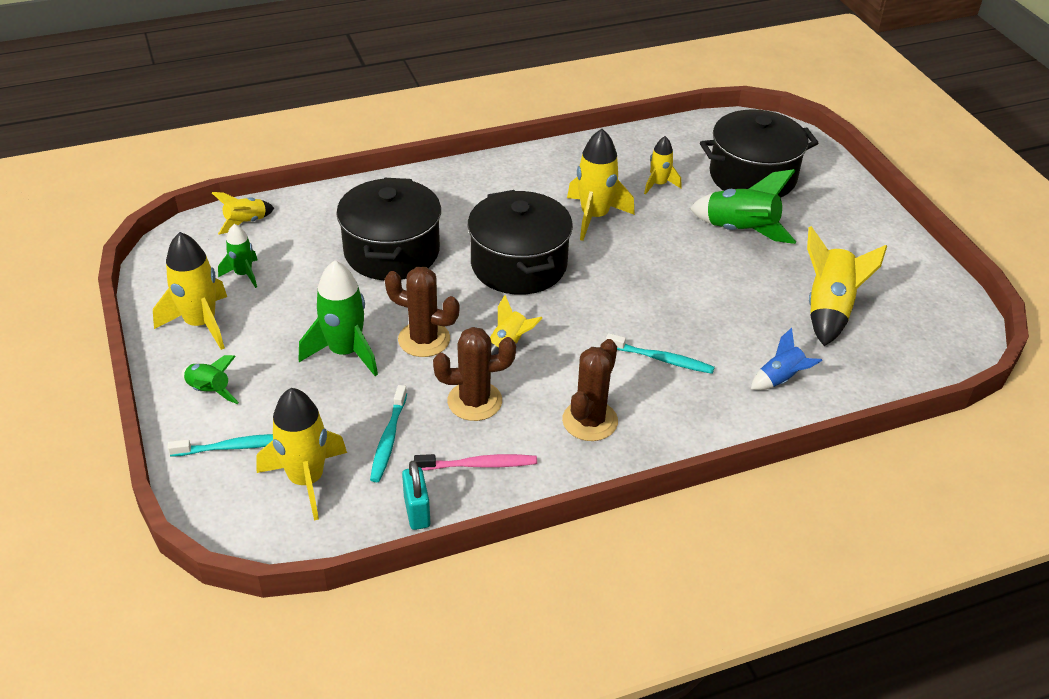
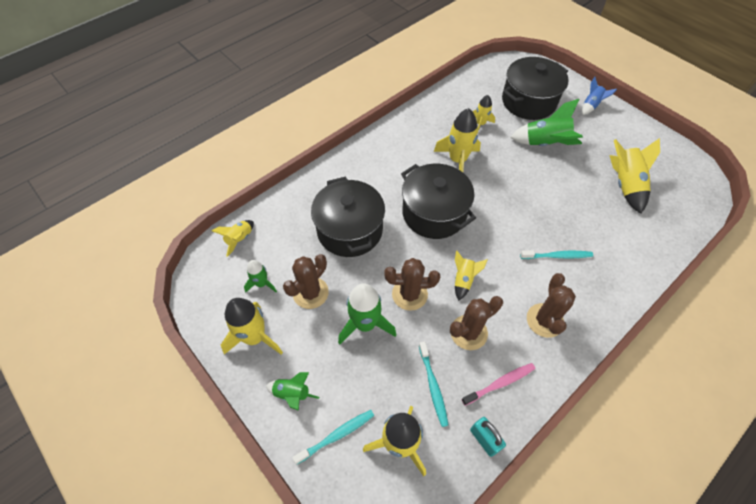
camera: 20 degrees left, 15 degrees up
blue rocket [751,328,822,390] -> blue rocket moved to [582,77,617,115]
none -> brown cactus [283,254,329,309]

